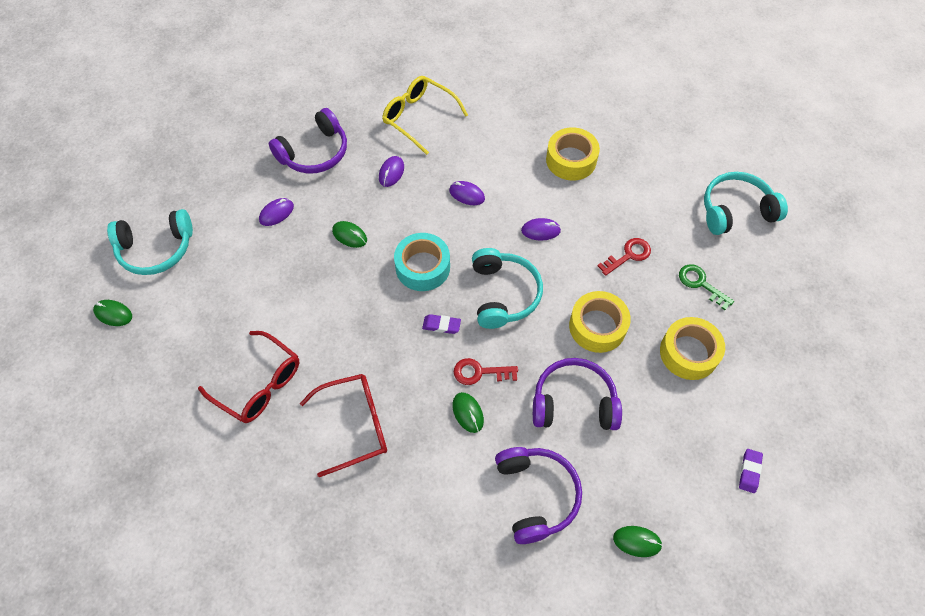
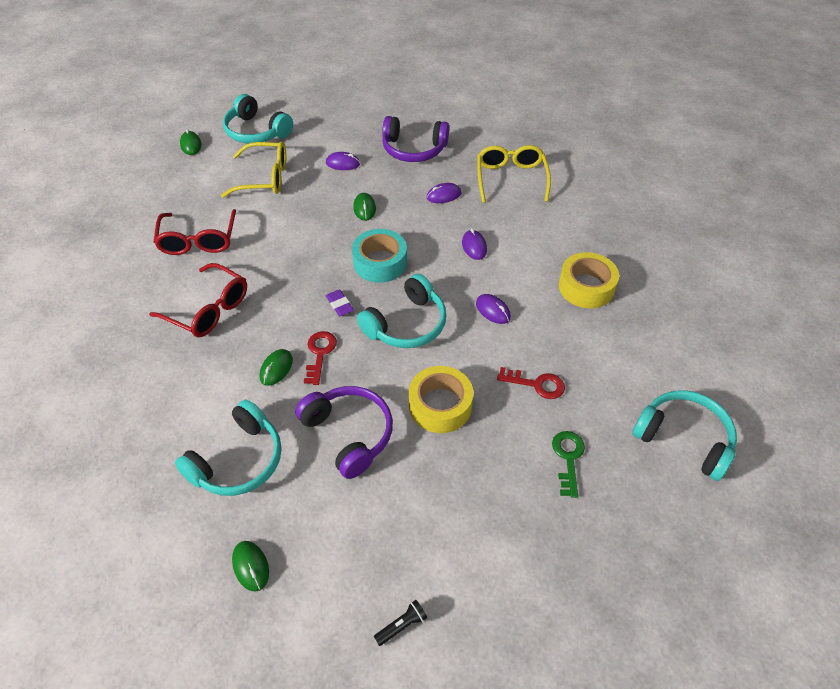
camera: 50 degrees right, 10 degrees down
red key [454,358,518,385] -> red key turned 45 degrees clockwise [304,331,337,385]
purple headphones [495,447,582,544] -> turquoise headphones [175,399,281,496]
yellow tape [660,317,725,380] -> none
purple eraser [739,449,763,493] -> black flashlight [374,600,427,646]
none -> yellow glasses [221,141,286,198]

